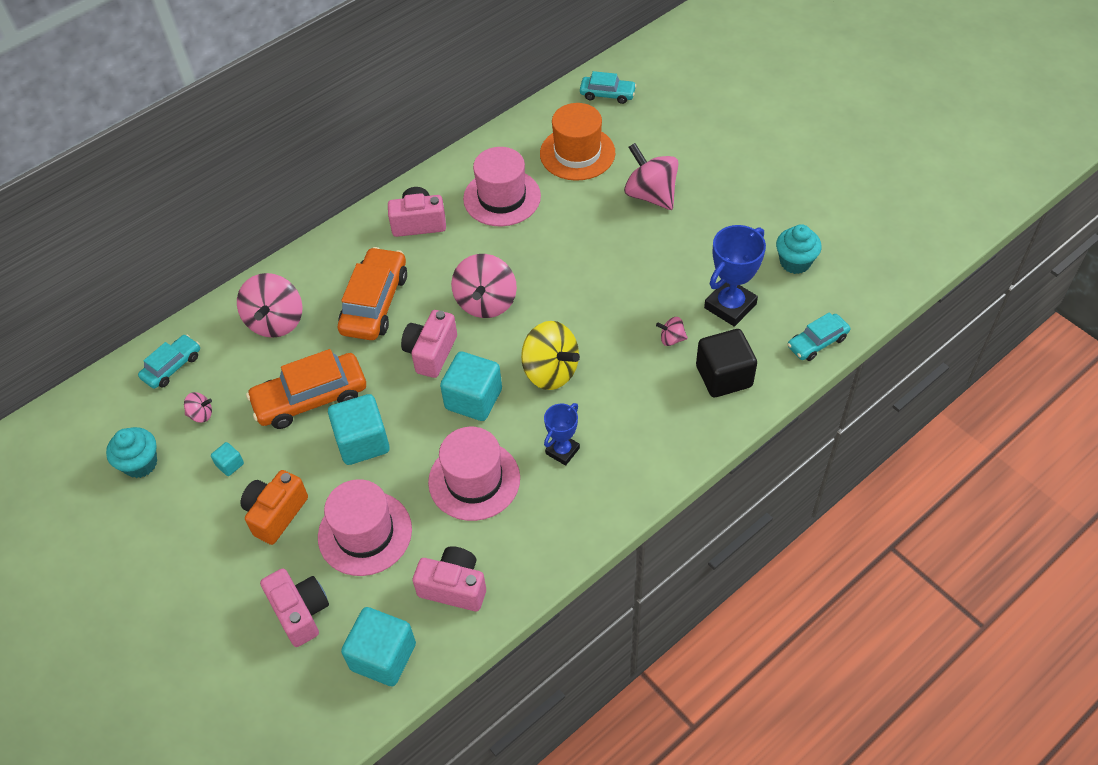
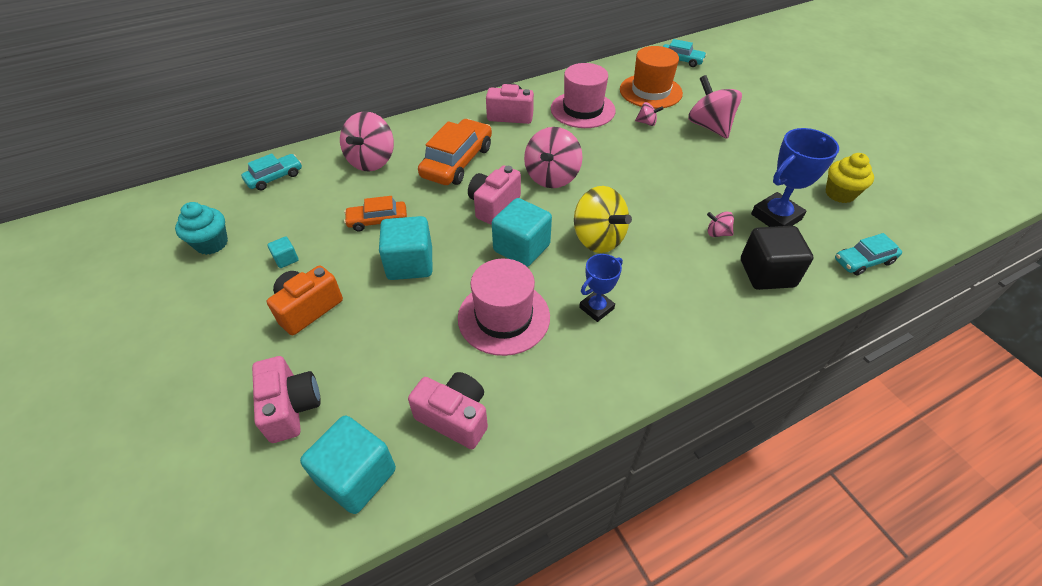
camera: 10 degrees right, 5 degrees down
pink spinning top [184,392,212,423] -> pink spinning top moved to [635,102,664,126]
orange car [246,349,366,429] -> orange car [344,196,407,232], size x0.58
pink hat [318,479,412,576] -> none
turquoise cupcake [776,224,822,274] -> yellow cupcake [825,153,874,203]

